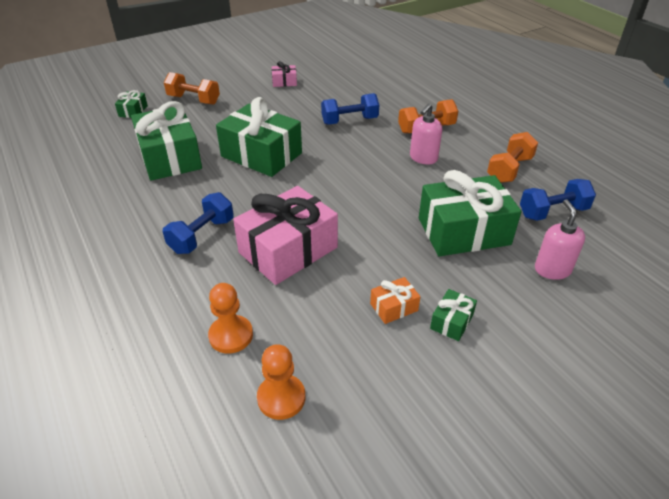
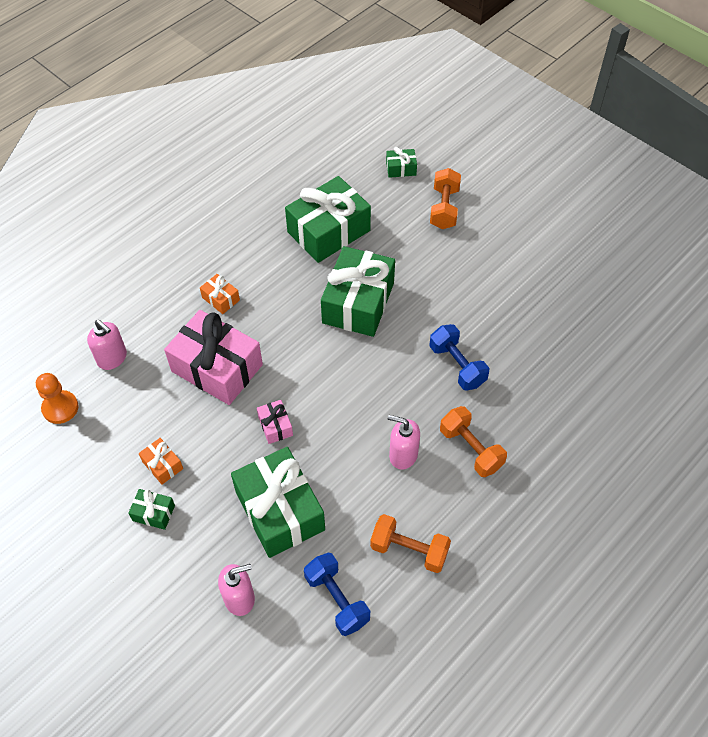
camera: 75 degrees right, 15 degrees up
blue dumbbell [163,192,234,254] -> orange gift [200,274,240,314]
orange pawn [208,283,253,354] -> pink soap dispenser [87,320,127,370]
pink gift [272,61,297,87] -> pink gift moved to [257,400,293,444]

